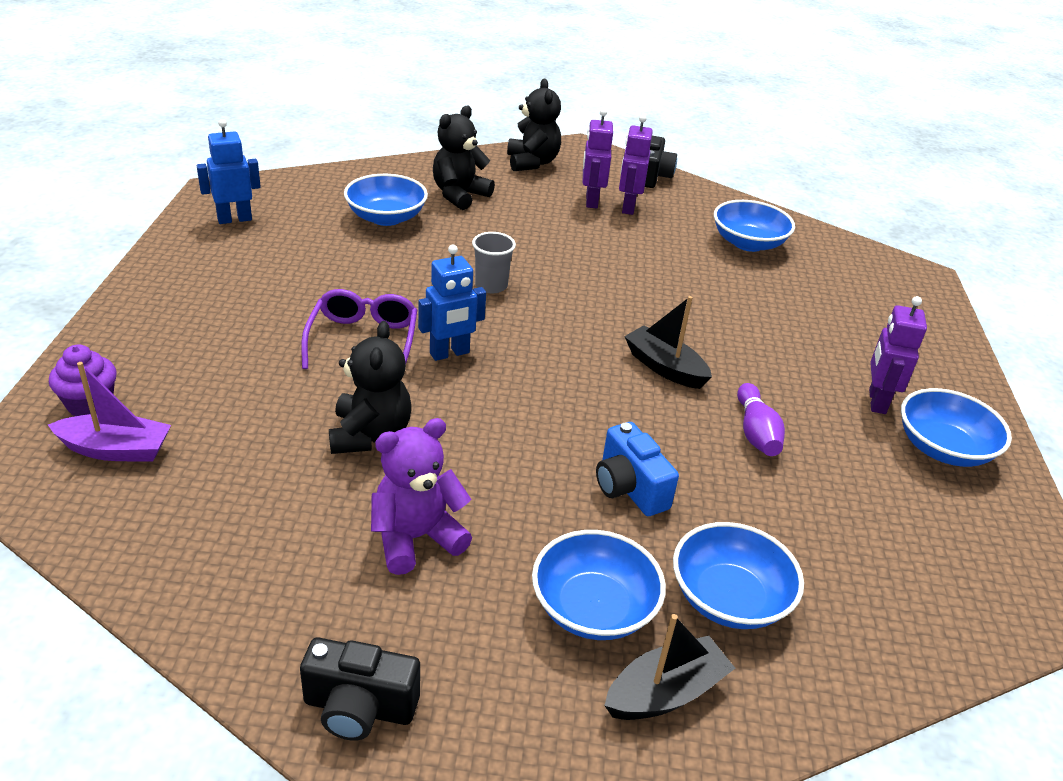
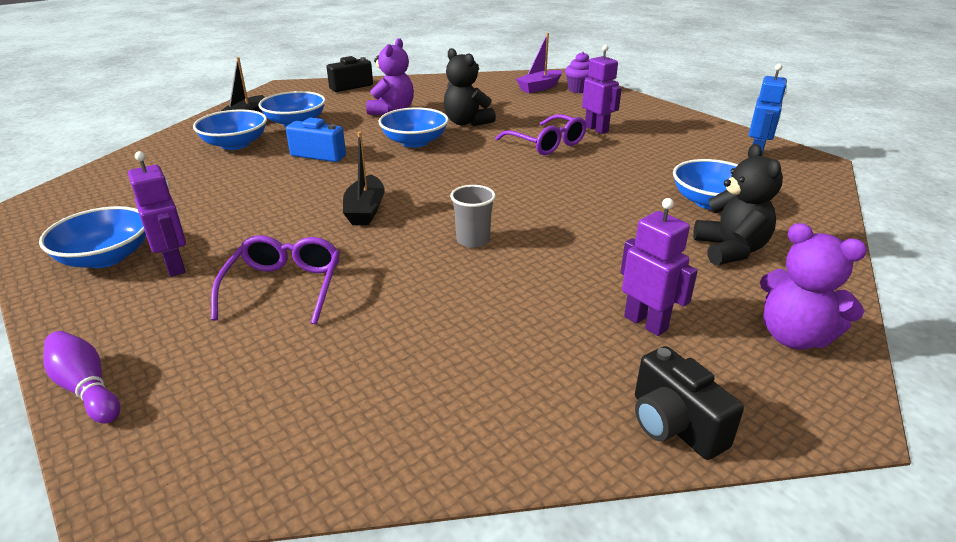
camera: 140 degrees right, 5 degrees down
blue robot [418,245,486,361] -> none
grey cup [472,232,516,293] -> grey cup moved to [450,185,496,248]
black teddy bear [507,79,561,171] -> purple teddy bear [760,223,867,350]
purple robot [619,115,653,215] -> purple robot moved to [582,44,622,134]
black boat [624,296,712,389] -> black boat turned 90 degrees clockwise [343,132,385,225]
blue bowl [714,200,795,252] -> blue bowl moved to [378,108,449,147]
purple bowling pin [737,383,785,456] -> purple bowling pin moved to [43,331,120,424]
none -> purple glasses [211,235,340,325]

